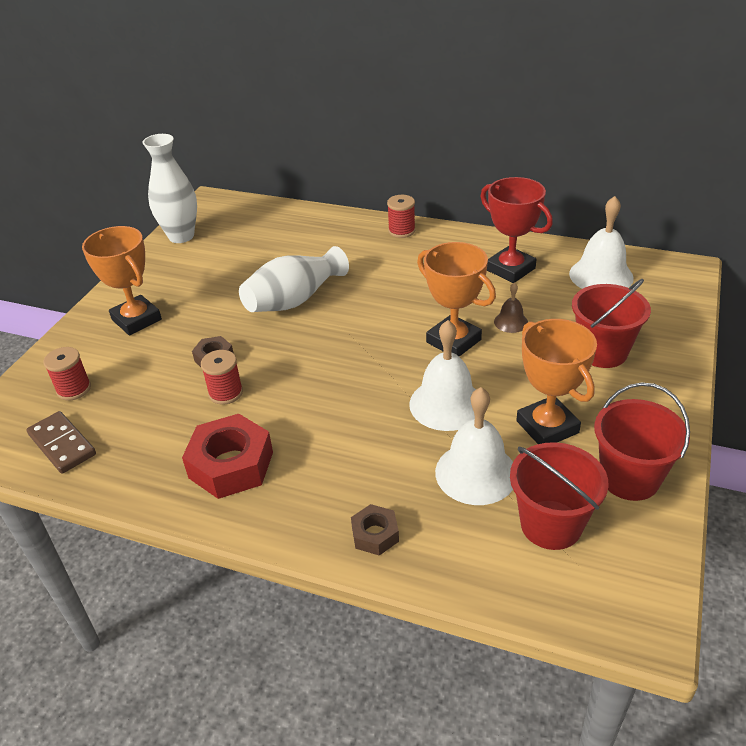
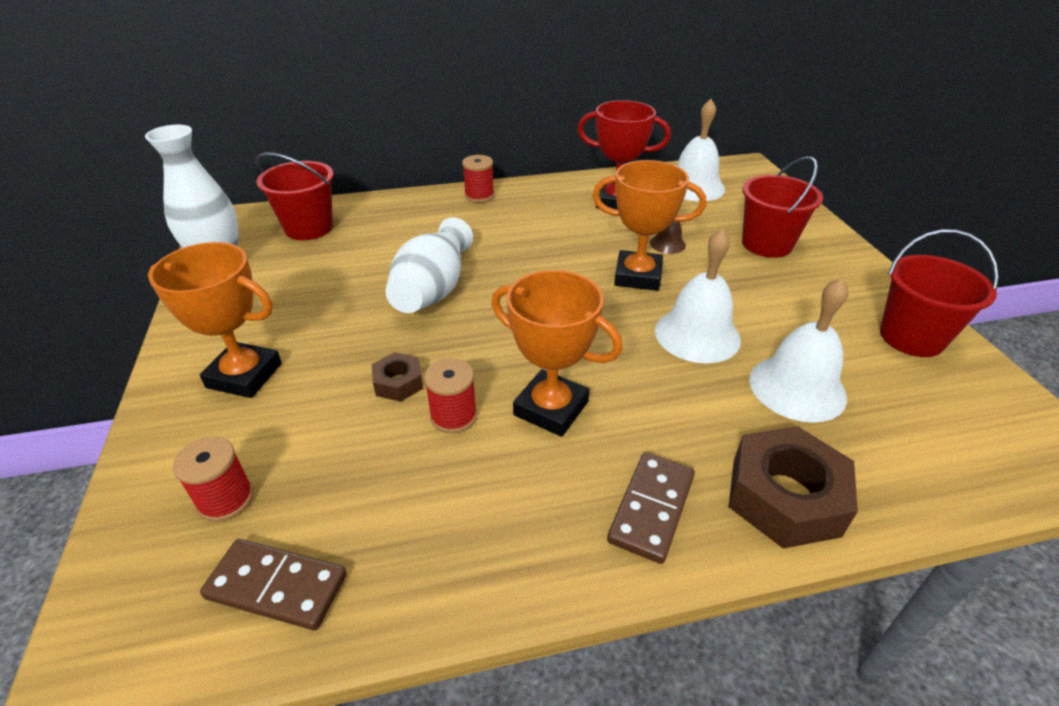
camera: 35 degrees left, 0 degrees up
red nut [182,414,273,499] -> none
brown nut [351,504,399,556] -> brown nut [729,426,858,549], size x1.89
red bucket [510,442,609,550] -> red bucket moved to [256,152,334,240]
orange trophy [516,319,597,444] -> orange trophy moved to [491,270,623,437]
none -> brown domino [607,452,695,564]

